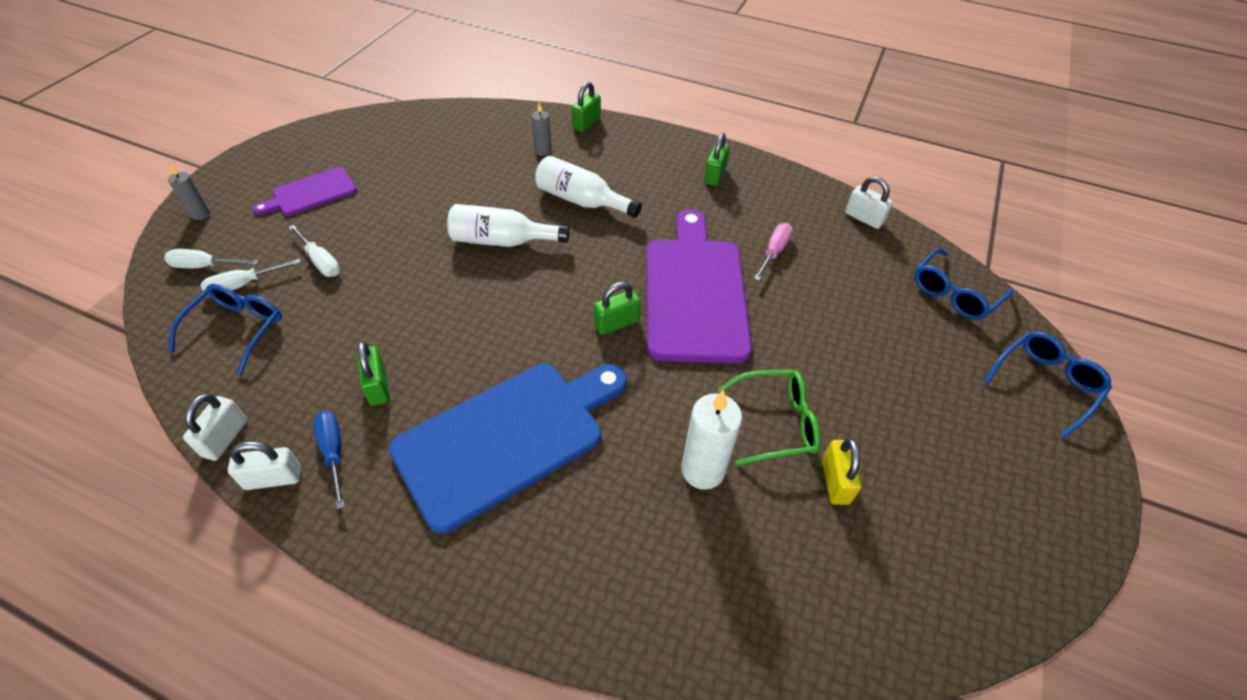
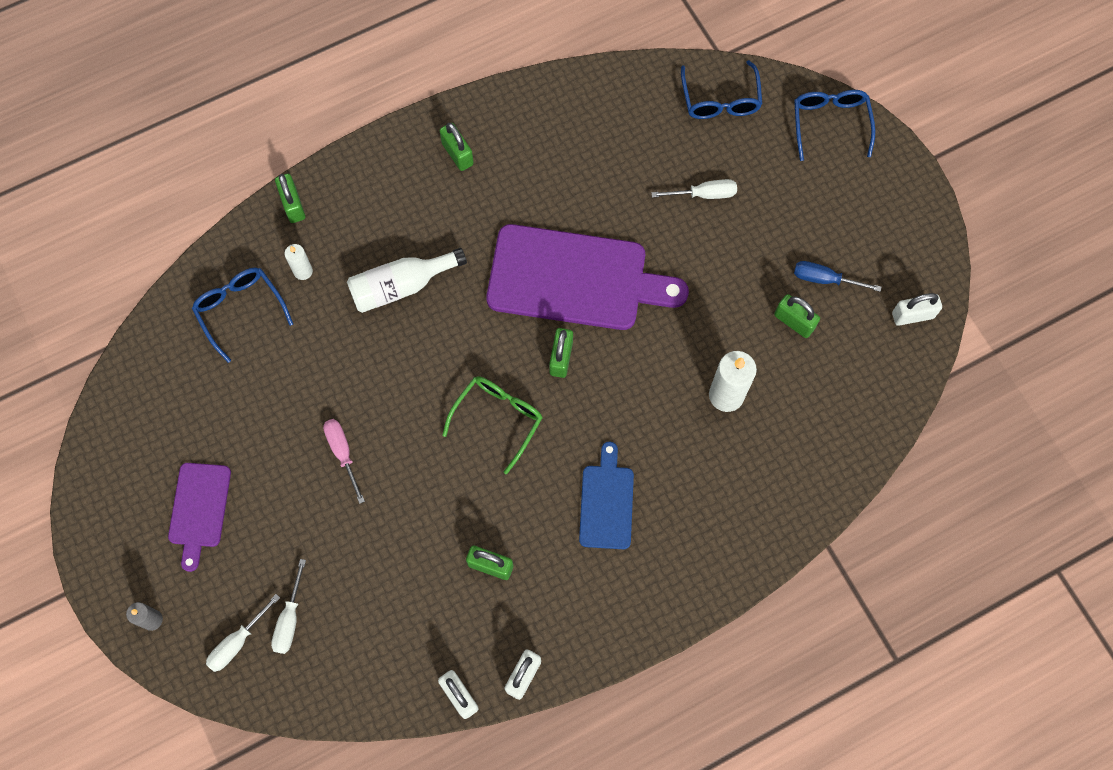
camera: 50 degrees left, 20 degrees up
blue glasses [168,284,282,375] -> blue glasses moved to [192,268,293,363]
white screwdriver [289,225,340,277] -> white screwdriver moved to [651,179,737,199]
blue screwdriver [313,411,345,510] -> blue screwdriver moved to [794,261,882,292]
blue cutting board [389,364,627,534] -> blue cutting board [579,442,634,549], size x0.52
white bottle [447,204,570,247] -> none
grey candle [532,103,551,156] -> white candle [284,244,313,280]
purple cutting board [647,209,752,363] -> purple cutting board turned 150 degrees clockwise [486,224,689,330]
green glasses [718,370,820,465] -> green glasses moved to [442,376,542,474]
pink screwdriver [754,223,793,281] -> pink screwdriver moved to [323,419,365,504]
yellow padlock [822,438,862,505] -> green padlock [774,294,820,338]
white padlock [845,176,893,229] -> white padlock moved to [892,293,942,326]

